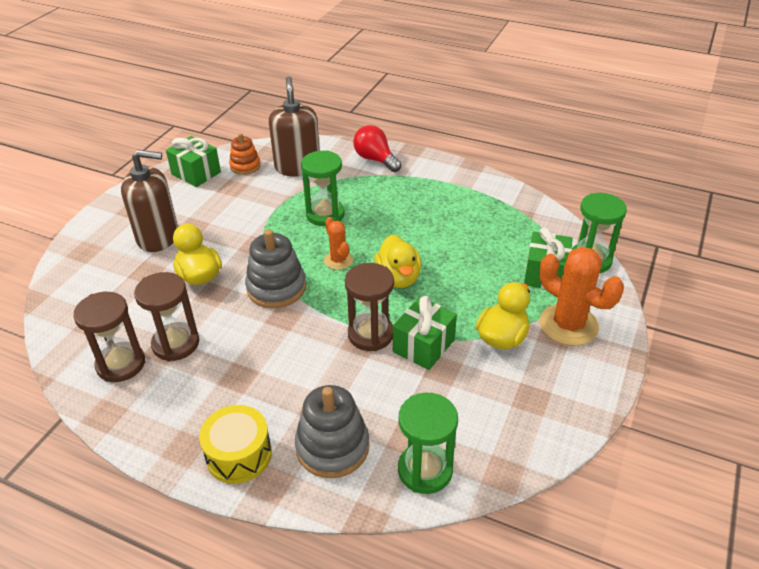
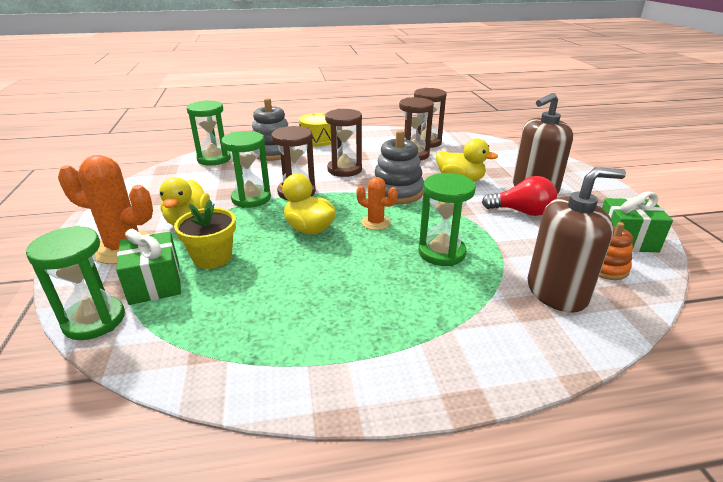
camera: 145 degrees right, 10 degrees down
brown soap dispenser [269,76,320,177] -> brown soap dispenser turned 60 degrees counterclockwise [528,167,626,313]
red light bulb [353,125,402,172] -> red light bulb moved to [482,176,557,216]
green gift [393,296,457,370] -> green hourglass [221,131,271,208]
none -> yellow flower pot [174,200,236,269]
none -> brown hourglass [325,109,362,177]

